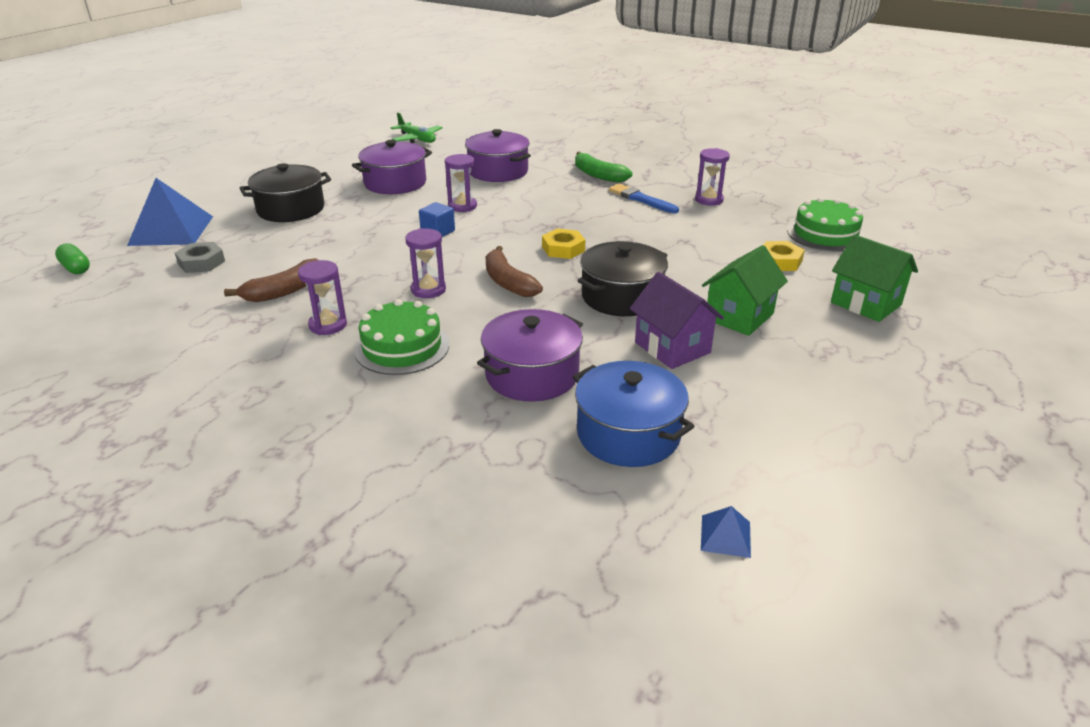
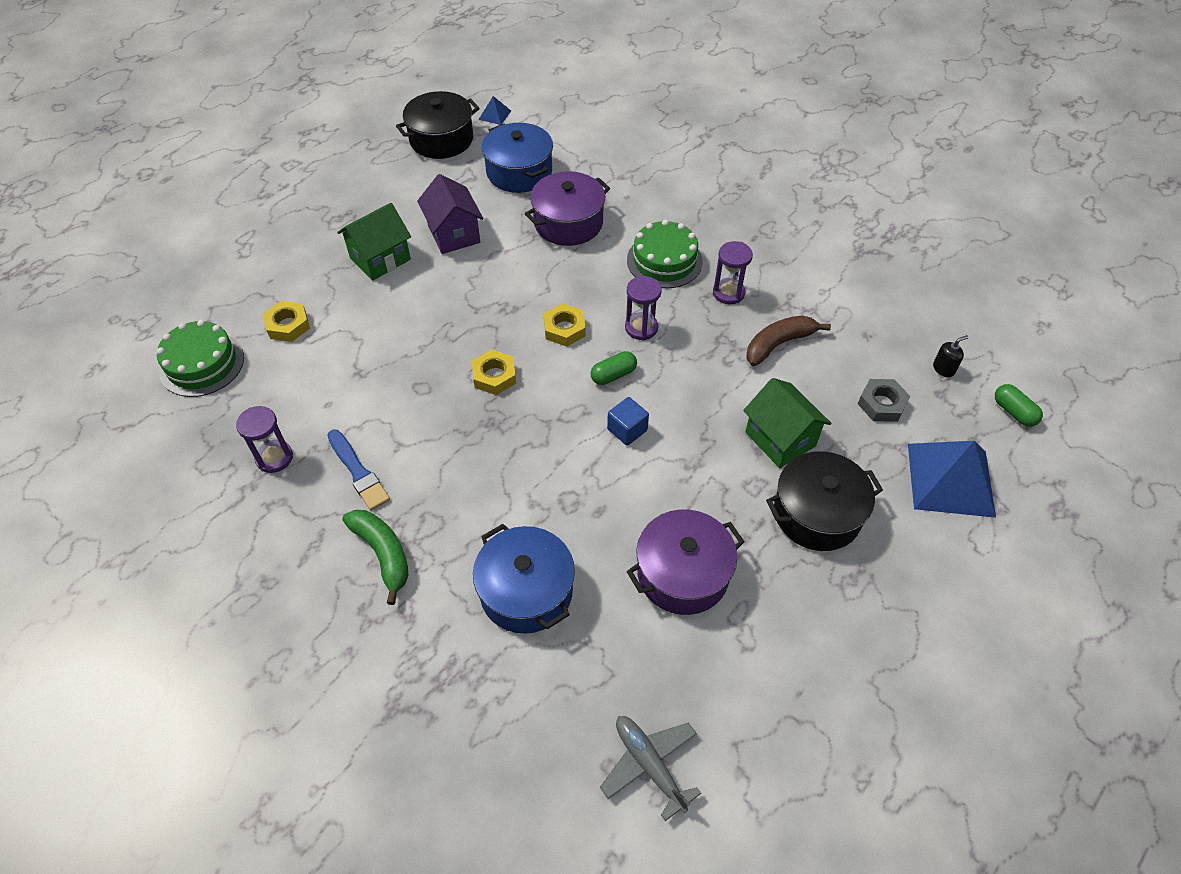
camera: 170 degrees left, 20 degrees up
green plane [391,112,443,143] -> grey plane [600,716,701,821]
purple hourglass [445,154,477,212] -> none
purple pot [465,129,531,182] -> blue pot [473,524,575,634]
brown banana [485,246,543,297] -> yellow nut [544,303,586,347]
black pot [577,241,668,316] -> black pot moved to [396,91,480,159]
green house [831,234,918,322] -> green house moved to [743,378,831,468]
none -> green capsule [591,351,637,385]
none -> black soap dispenser [933,335,969,377]

